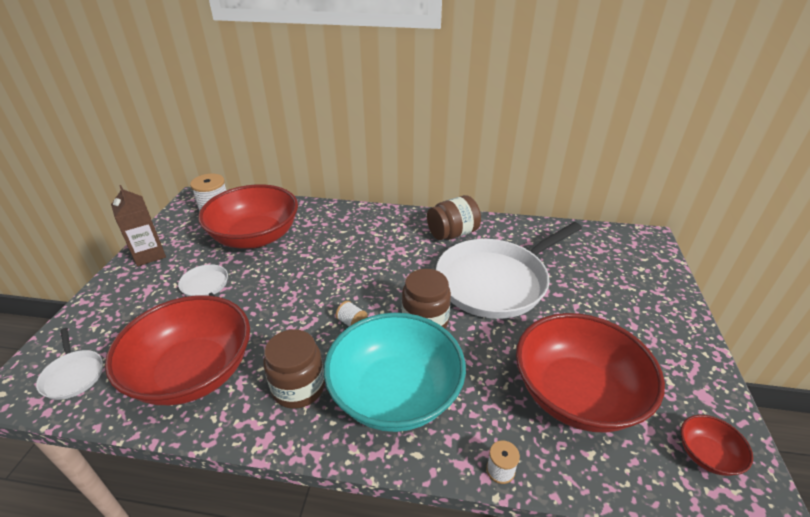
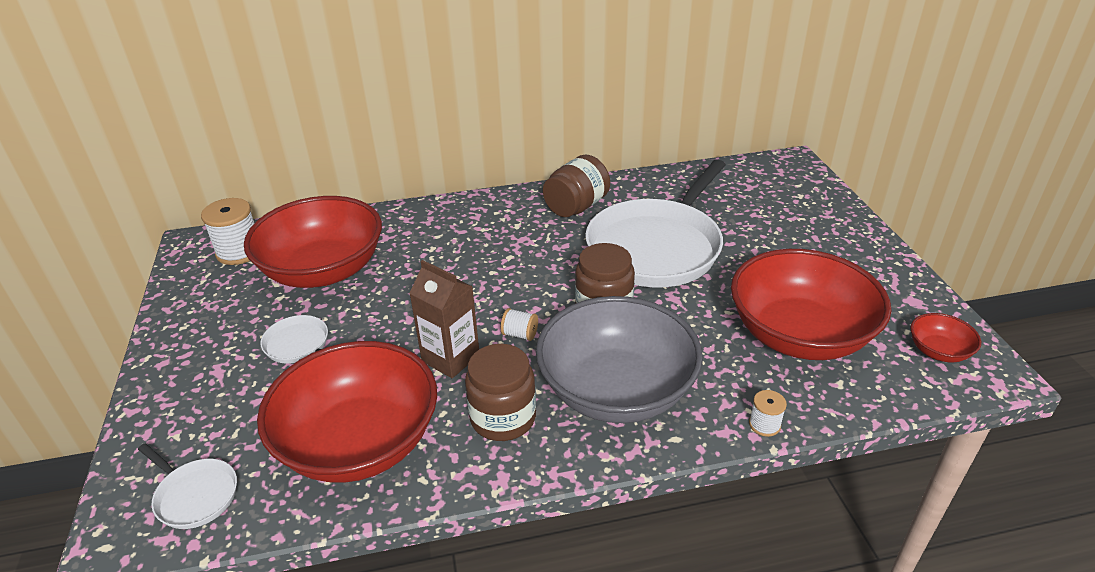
camera: 20 degrees left, 0 degrees up
brown carton [111,185,166,266] -> brown carton moved to [409,260,479,378]
turquoise bowl [324,313,466,432] -> grey bowl [536,296,703,423]

